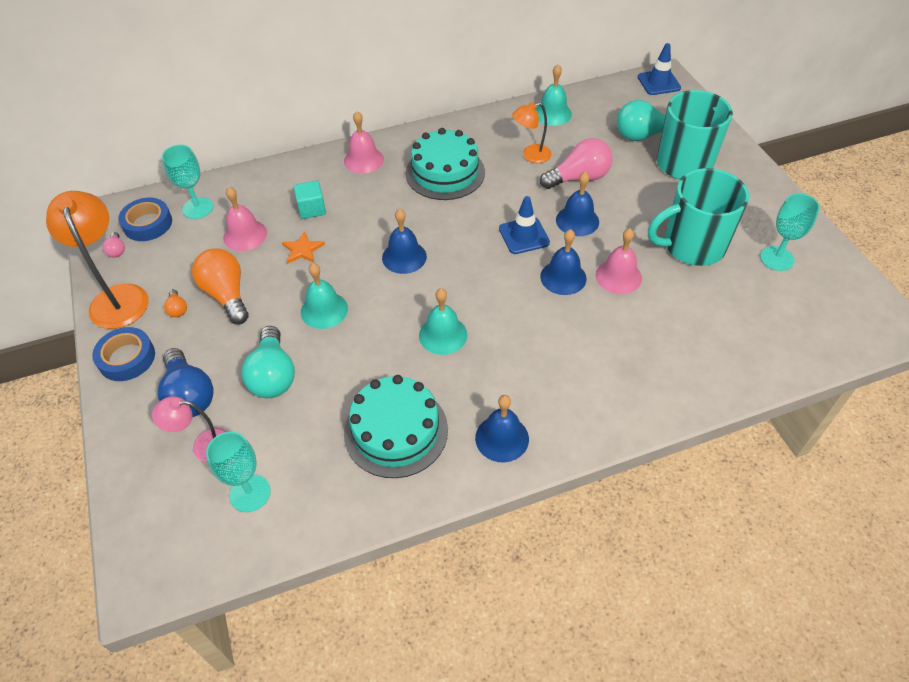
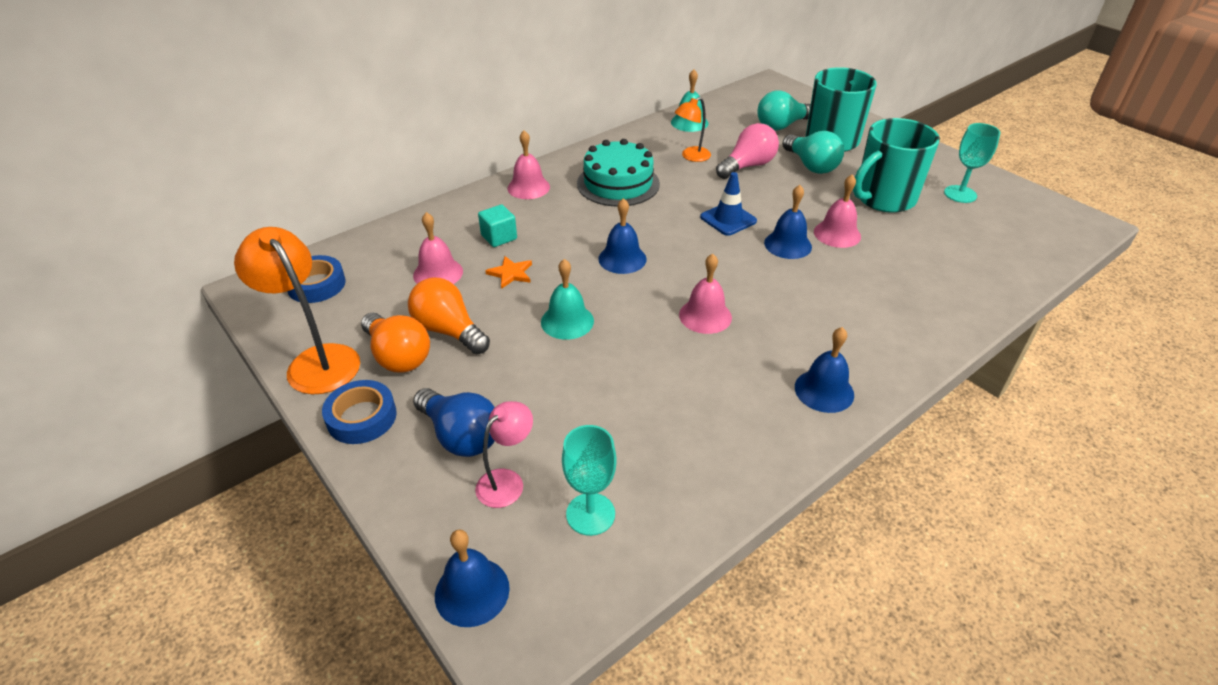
camera: 20 degrees left, 10 degrees down
pink light bulb [103,232,125,258] -> none
pink lamp [152,396,227,462] -> pink lamp turned 150 degrees clockwise [475,401,533,508]
turquoise goblet [162,144,213,219] -> none
orange light bulb [164,289,187,317] -> orange light bulb [361,313,430,373], size x2.20
turquoise light bulb [242,326,295,398] -> turquoise light bulb moved to [782,131,844,174]
turquoise cake [344,375,448,478] -> none
turquoise bell [419,288,467,355] -> pink bell [679,254,732,334]
blue bell [556,172,599,236] -> blue bell moved to [435,529,510,627]
blue traffic cone [638,43,681,95] -> none

